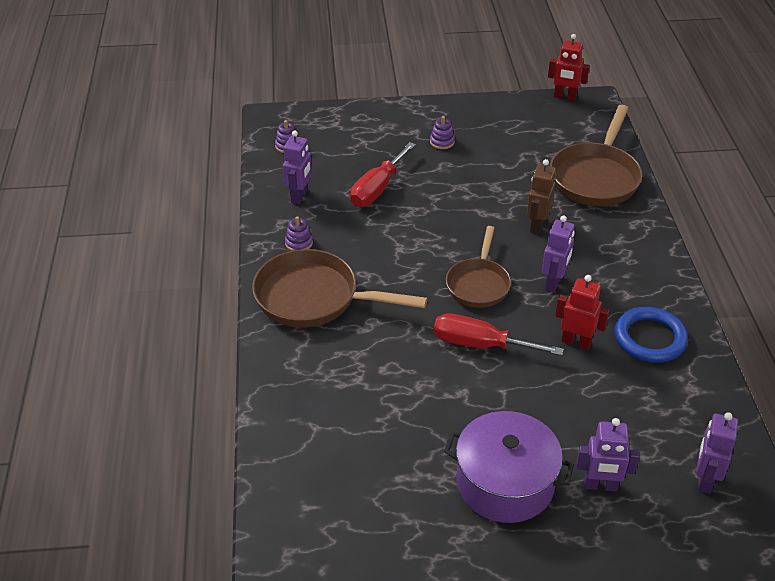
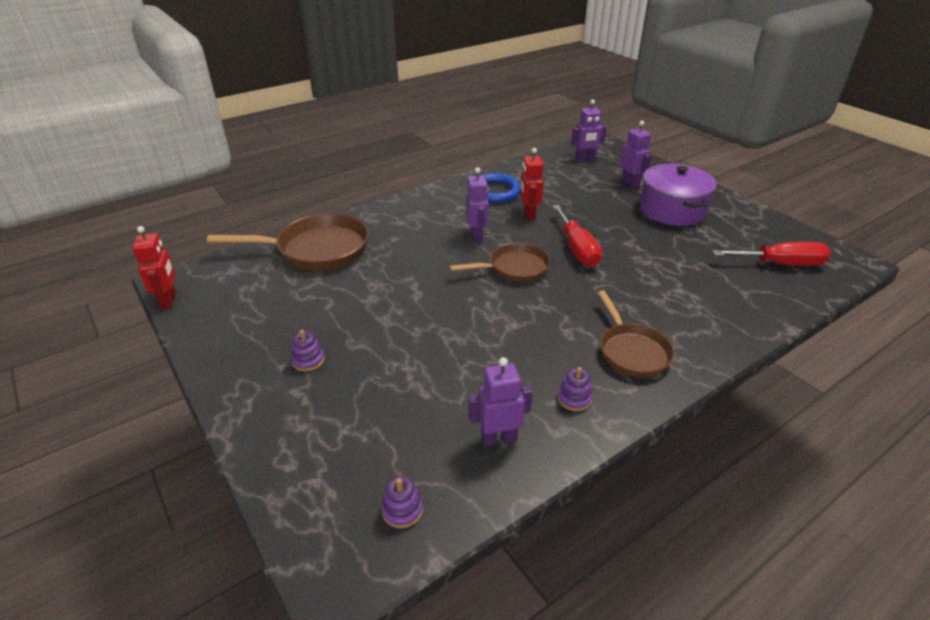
camera: 120 degrees left, 5 degrees down
brown pan [252,249,428,327] -> brown pan [598,290,674,377], size x0.64
red screwdriver [350,142,416,207] -> red screwdriver moved to [713,242,831,266]
brown robot [527,159,556,234] -> none
purple robot [542,215,575,292] -> purple robot turned 90 degrees clockwise [466,168,489,243]

